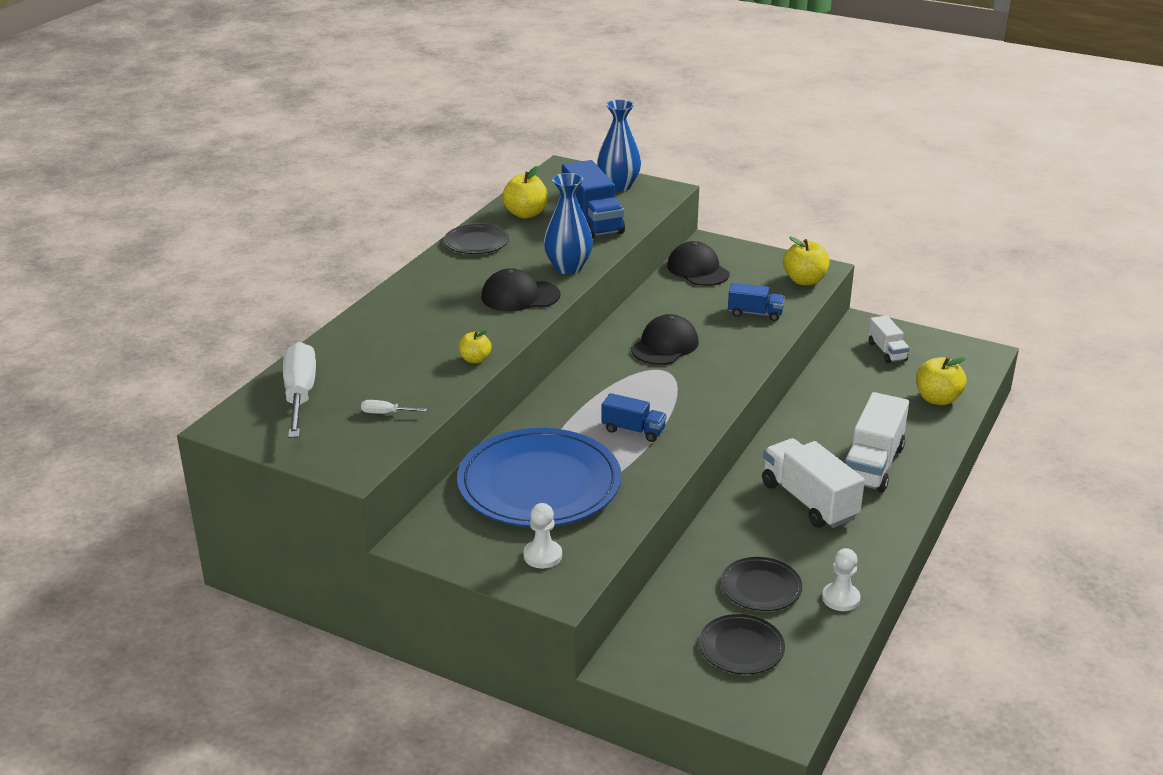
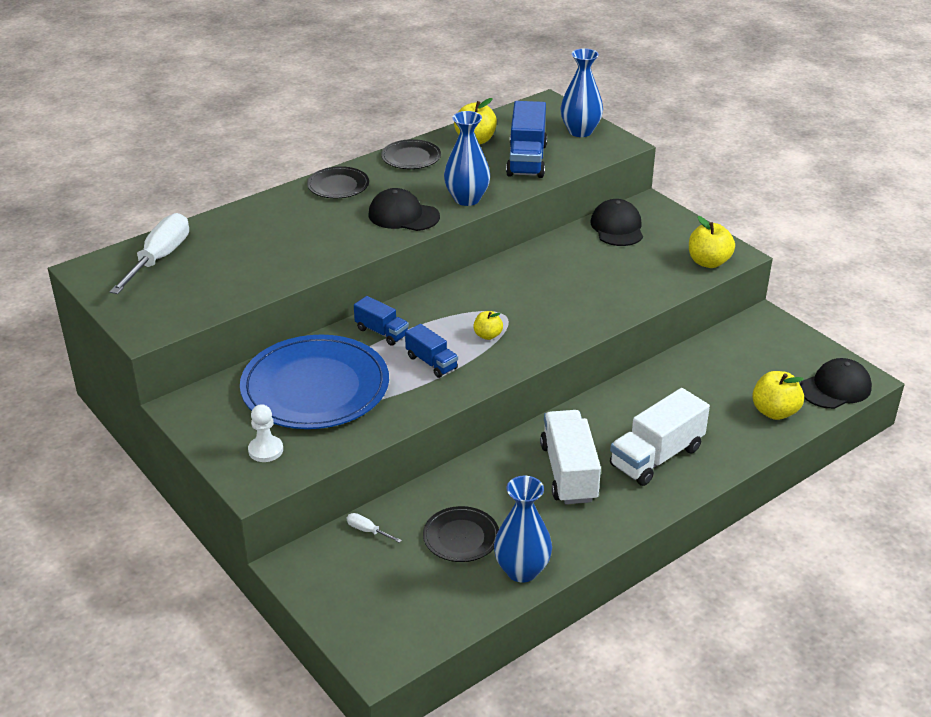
camera: 25 degrees right, 5 degrees up
white screwdriver [361,400,427,414] -> white screwdriver moved to [347,513,402,543]
yellow apple [459,330,491,363] -> yellow apple moved to [473,311,503,340]
black cap [631,314,699,365] -> black cap moved to [800,358,872,409]
black plate [699,614,785,674] -> black plate moved to [307,166,369,198]
blue truck [728,283,785,321] -> blue truck moved to [354,296,409,346]
white pawn [822,548,860,611] -> blue vase [494,476,552,583]
white truck [868,315,909,363] -> none

